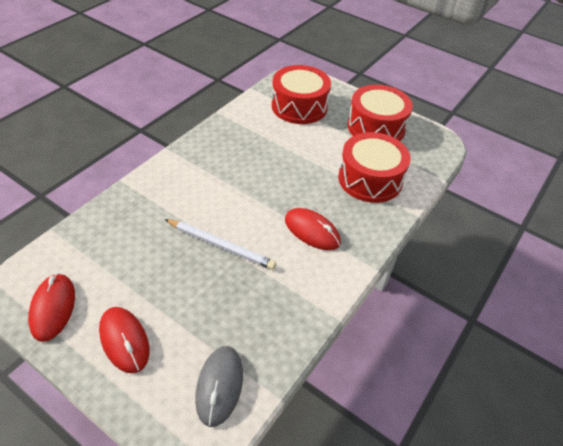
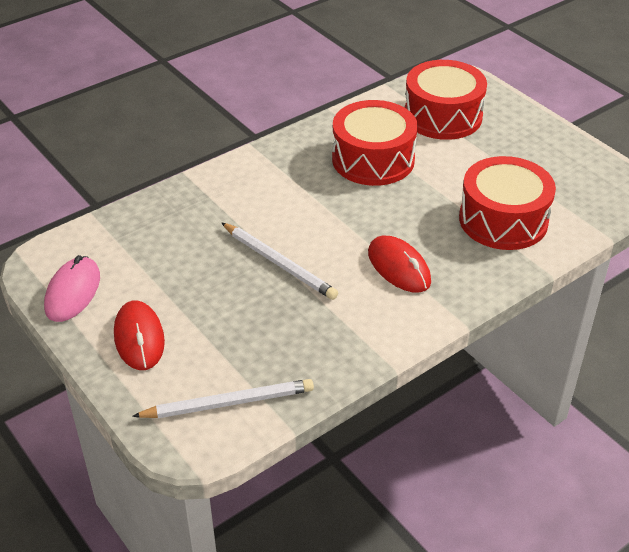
camera: 20 degrees right, 5 degrees down
red mouse [28,273,75,342] -> pink mouse [44,255,100,322]
grey mouse [195,346,243,427] -> white pencil [132,379,314,418]
red drum [348,84,413,141] -> red drum moved to [332,100,418,186]

